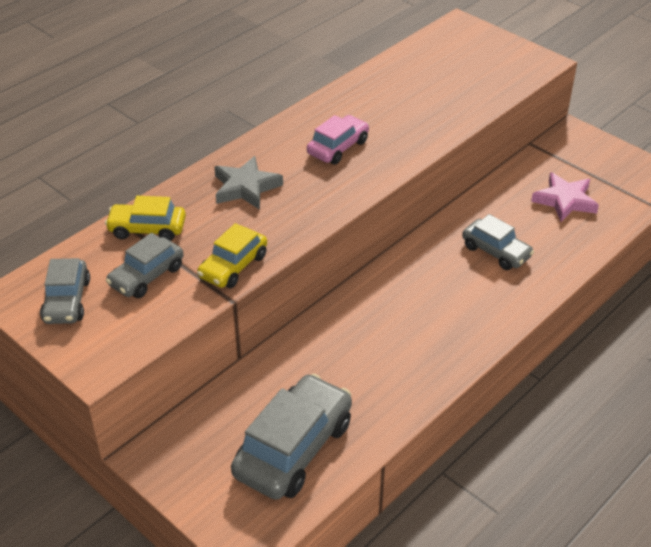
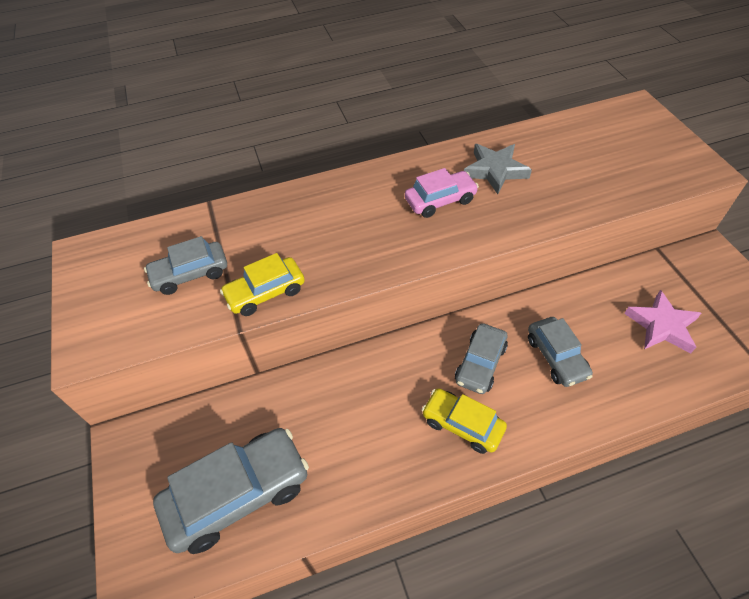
camera: 30 degrees right, 10 degrees up
grey car [40,258,90,324] -> grey car moved to [455,323,508,394]
yellow car [105,196,186,241] -> yellow car moved to [422,388,507,454]
grey star [214,156,283,210] -> grey star moved to [464,144,532,194]

